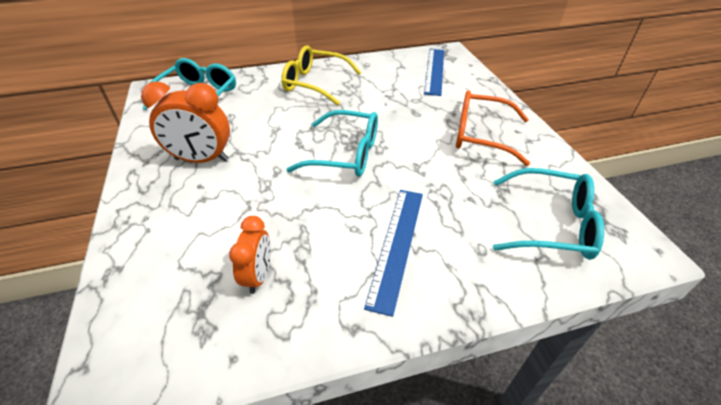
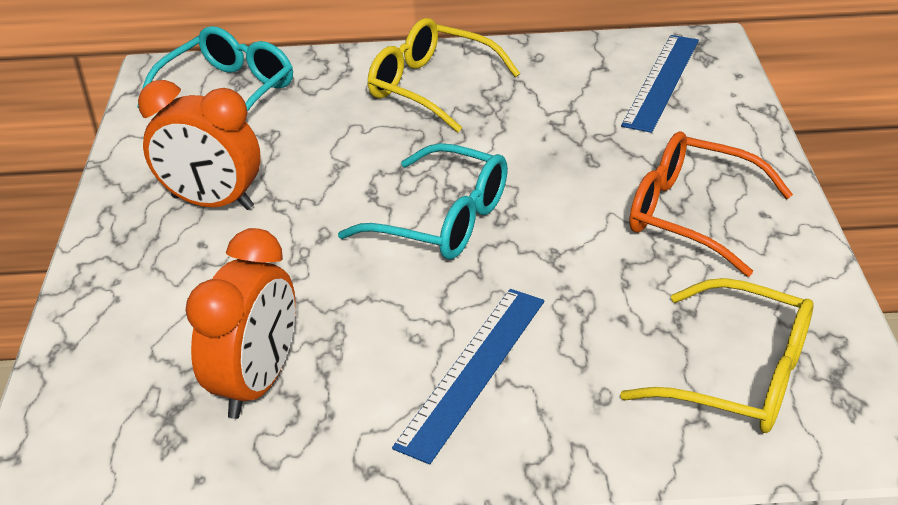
camera: 15 degrees right, 5 degrees down
orange clock [229,216,271,294] -> orange clock [185,228,296,419], size x1.65
turquoise glasses [493,168,604,260] -> yellow glasses [620,278,814,433]

